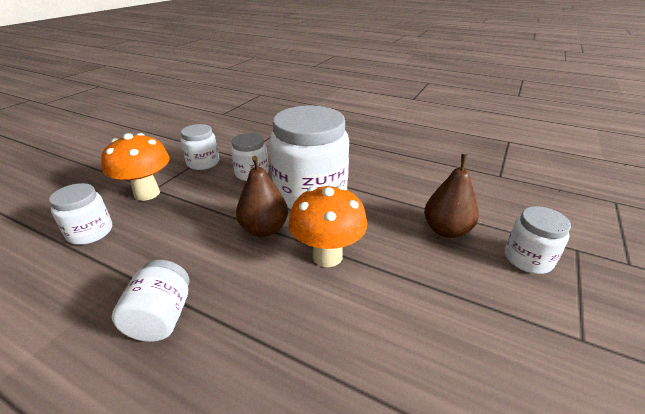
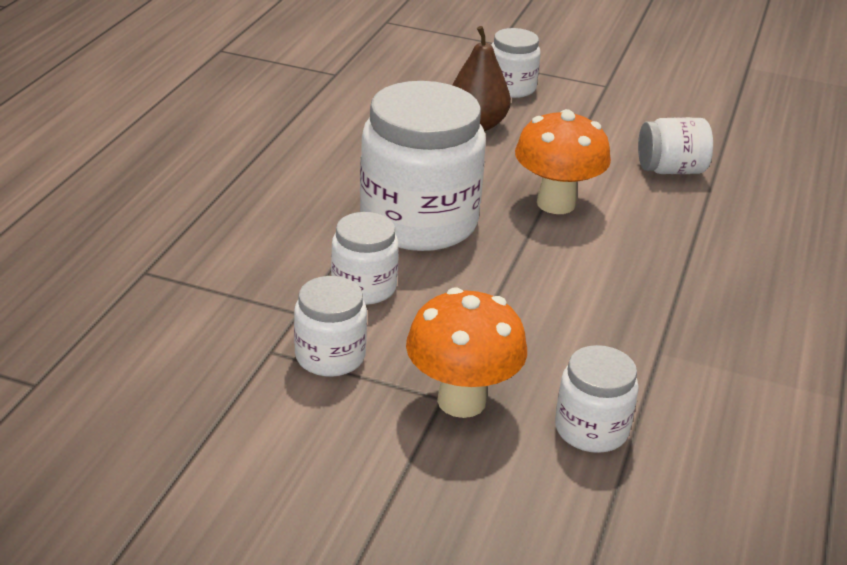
camera: 100 degrees left, 0 degrees up
white jar [111,260,189,342] -> white jar moved to [638,117,713,174]
brown pear [236,156,288,237] -> none

